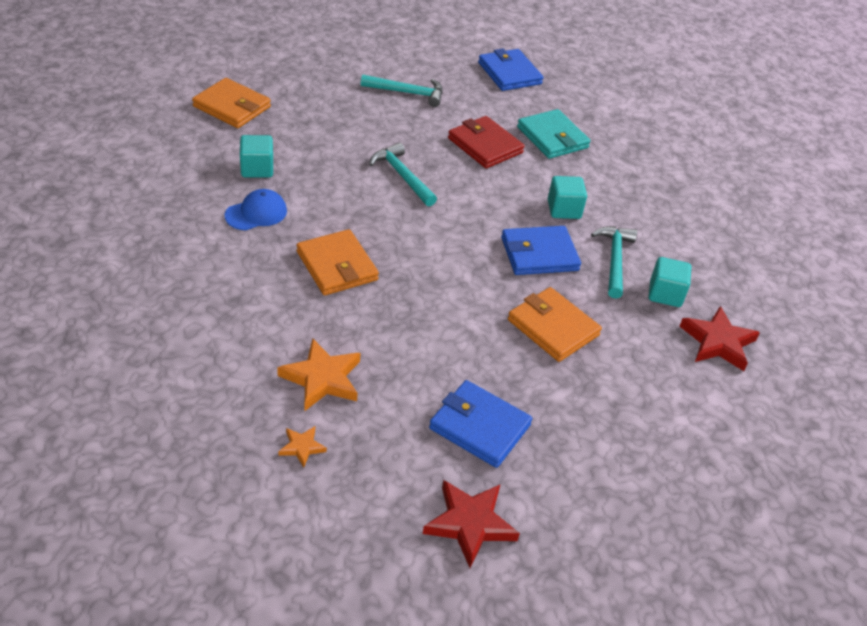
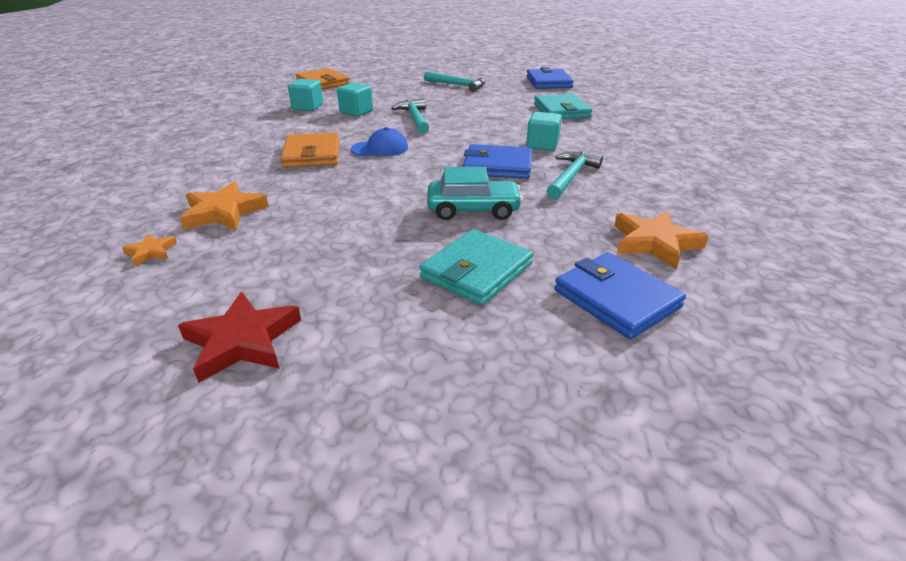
camera: 25 degrees right, 10 degrees down
blue cap [225,189,287,230] -> blue cap moved to [351,127,408,156]
blue wallet [429,380,532,468] -> blue wallet moved to [554,252,686,339]
red wallet [448,116,525,169] -> none
orange wallet [508,287,602,362] -> turquoise car [427,167,523,220]
turquoise cube [649,257,691,307] -> turquoise cube moved to [337,82,373,117]
red star [679,306,760,371] -> orange star [614,210,709,270]
none -> turquoise wallet [419,229,533,305]

